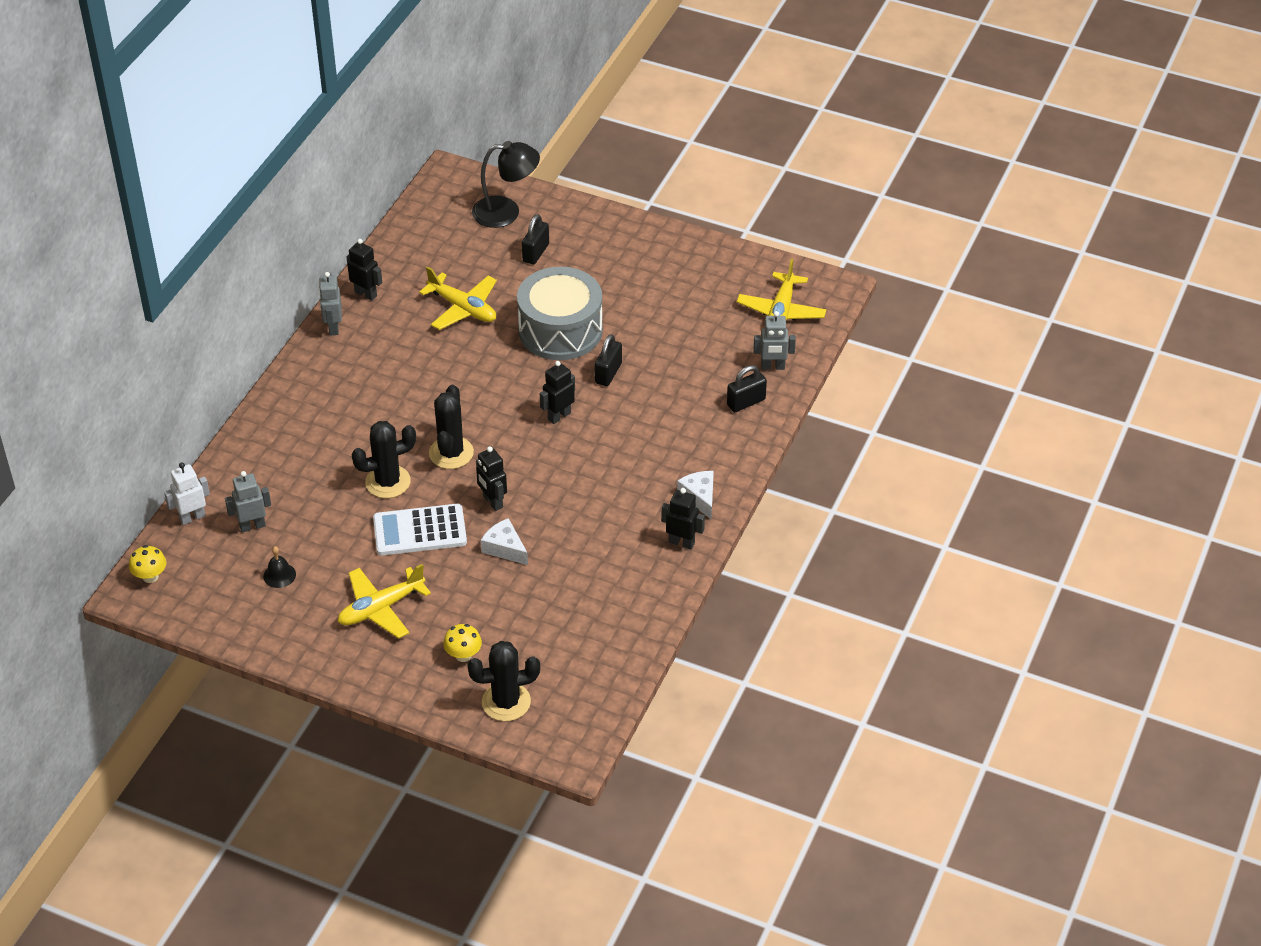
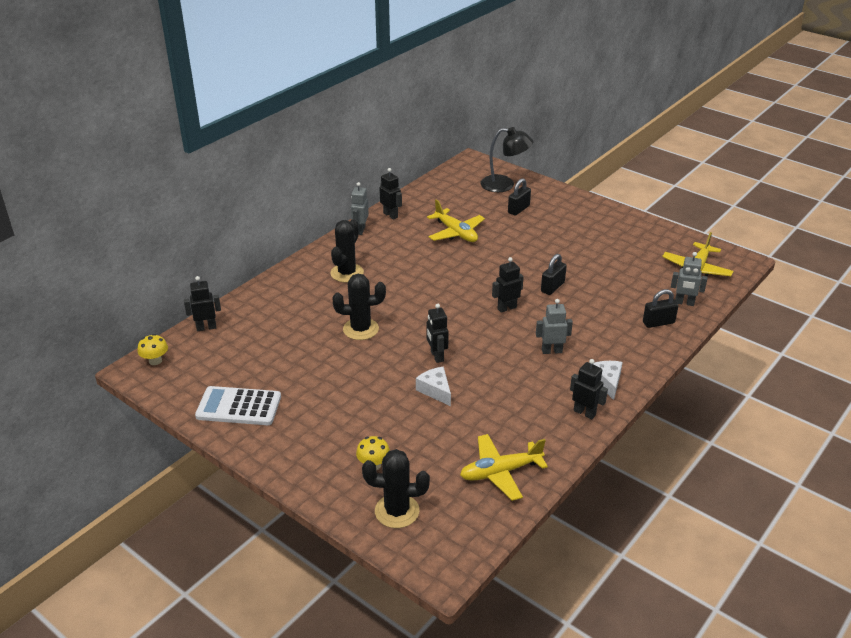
camera: 15 degrees right, 10 degrees down
white robot [164,463,210,525] -> black robot [184,276,221,331]
grey robot [225,471,271,532] -> grey robot moved to [536,299,573,354]
black bell [263,546,296,588] -> none
yellow plane [338,564,431,639] -> yellow plane moved to [460,434,548,501]
white calculator [373,504,467,556] -> white calculator moved to [195,386,281,425]
black cactus [429,385,474,469] -> black cactus moved to [330,219,364,282]
grey drum [517,267,603,360] -> none

